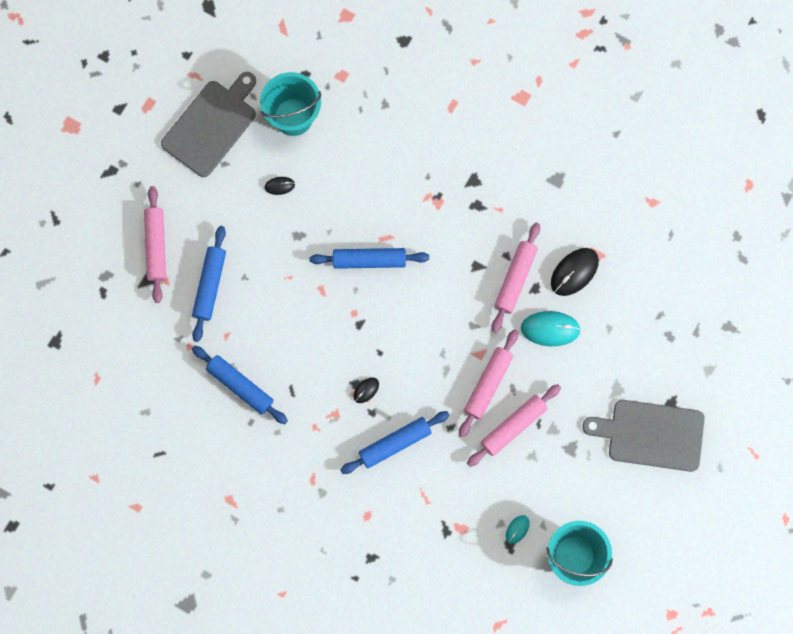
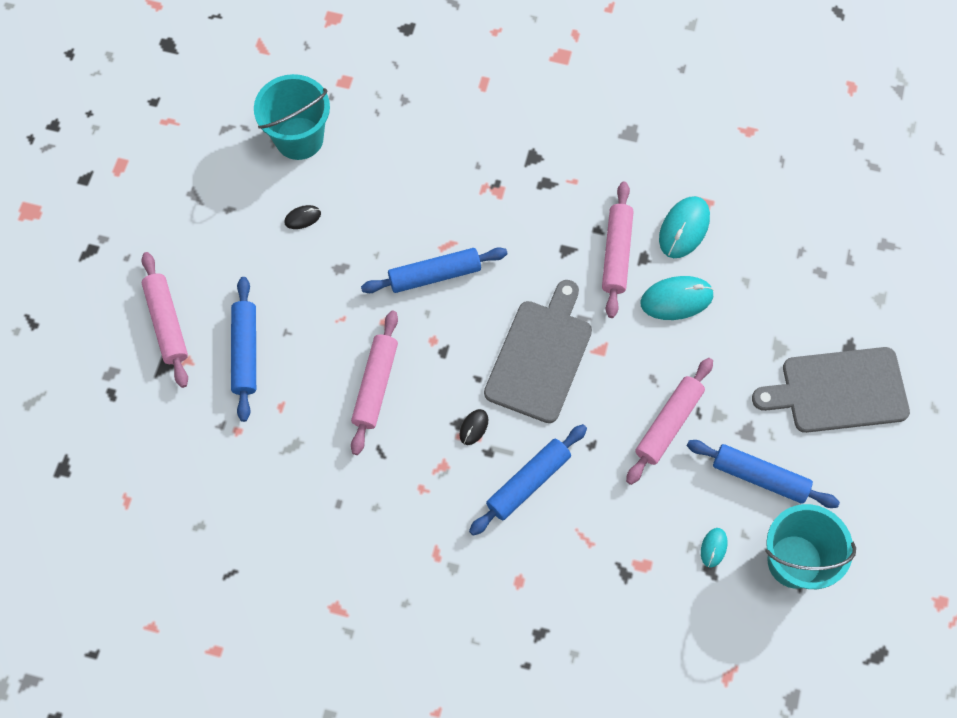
camera: 15 degrees left, 10 degrees down
grey cutting board [161,72,256,177] -> grey cutting board moved to [484,280,592,423]
blue rolling pin [192,346,288,424] -> blue rolling pin moved to [687,440,840,508]
pink rolling pin [459,329,518,438] -> pink rolling pin moved to [351,310,398,455]
black mouse [551,248,599,296] -> turquoise mouse [659,196,710,258]

